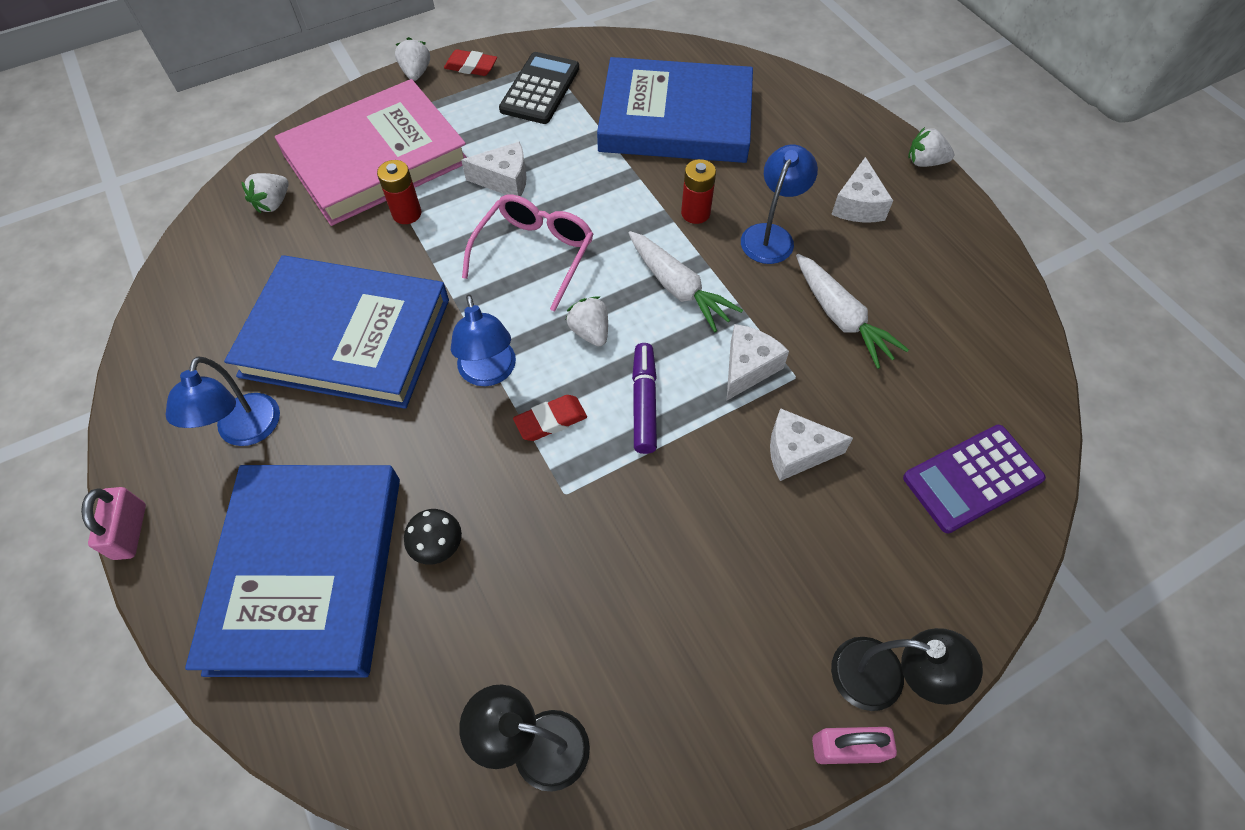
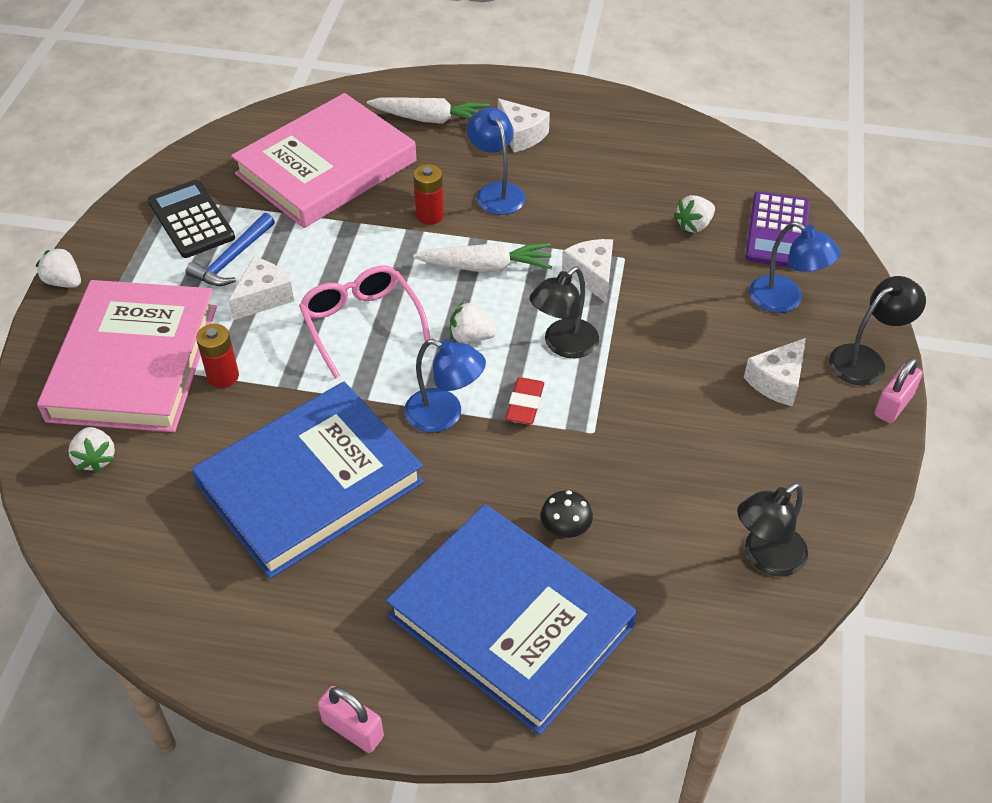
camera: 50 degrees left, 10 degrees down
blue lamp [166,357,280,446] -> blue lamp moved to [749,222,841,313]
red eraser [444,49,497,76] -> none
blue book [597,57,753,163] -> pink book [231,93,416,228]
purple marker [632,343,657,454] -> black lamp [529,267,599,358]
white cheese [770,408,853,481] -> white cheese moved to [744,338,806,406]
white carrot [796,254,909,369] -> white carrot moved to [367,97,490,124]
white strawberry [908,127,954,167] -> white strawberry moved to [674,195,715,233]
none -> blue hammer [186,213,275,286]

